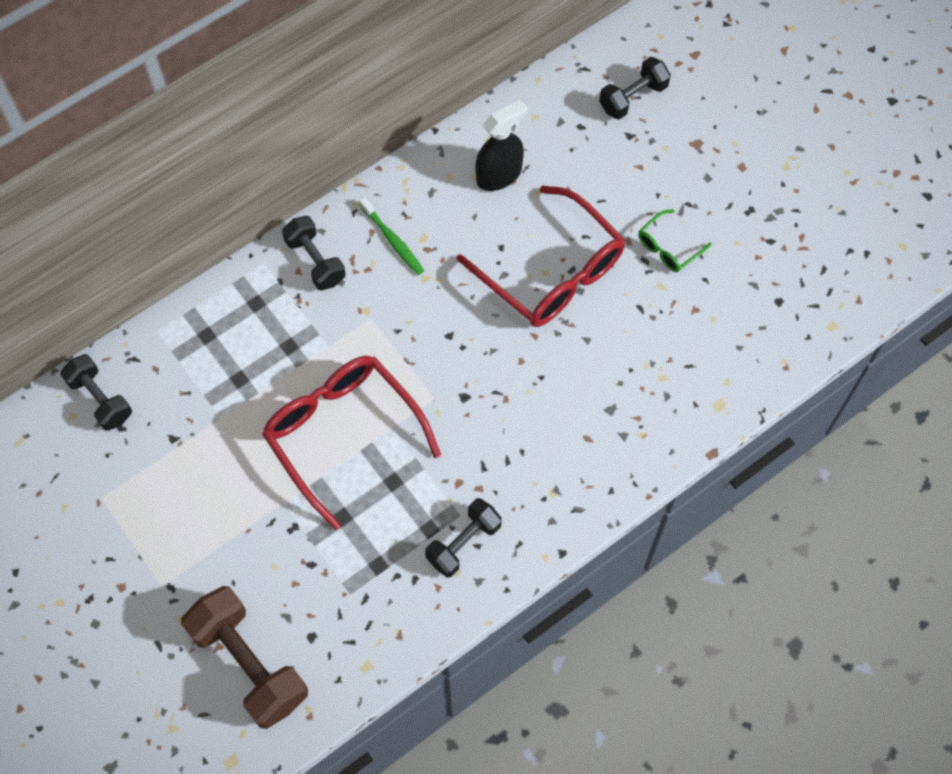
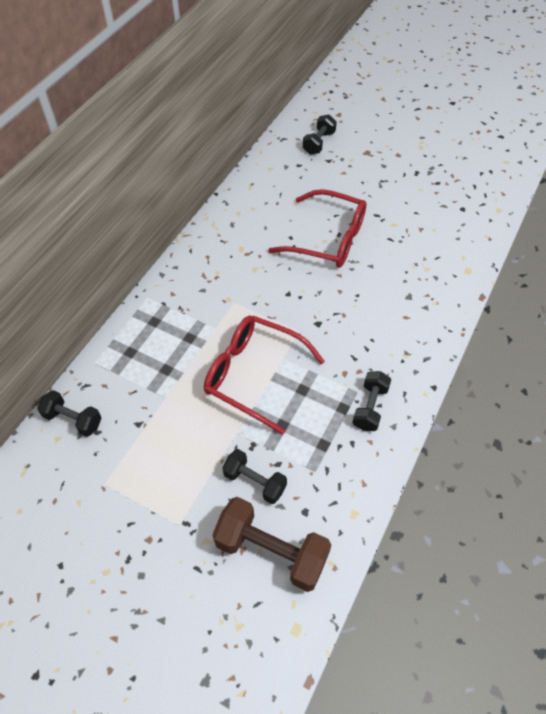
camera: 25 degrees left, 10 degrees down
black dumbbell [282,216,346,290] -> black dumbbell moved to [222,449,287,504]
green toothbrush [359,197,424,275] -> none
black spray bottle [475,99,527,191] -> none
green glasses [638,209,712,272] -> none

